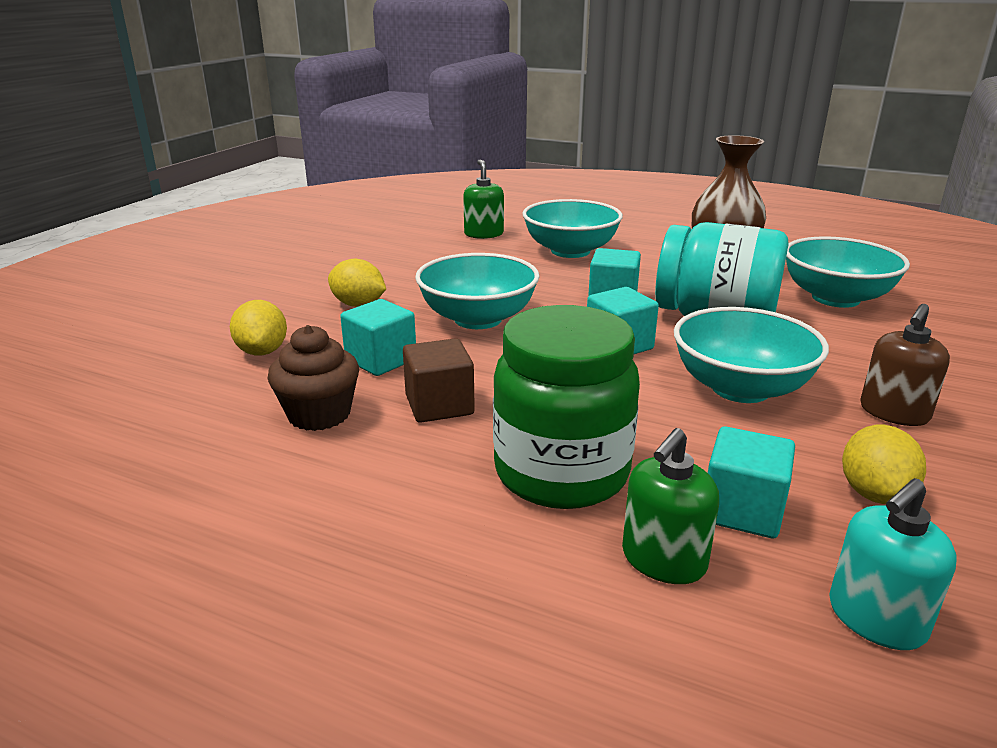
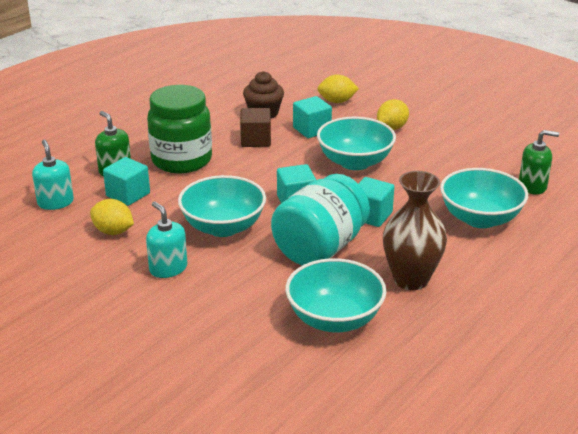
camera: 105 degrees right, 5 degrees up
brown soap dispenser [860,304,950,426] -> turquoise soap dispenser [146,201,187,278]

